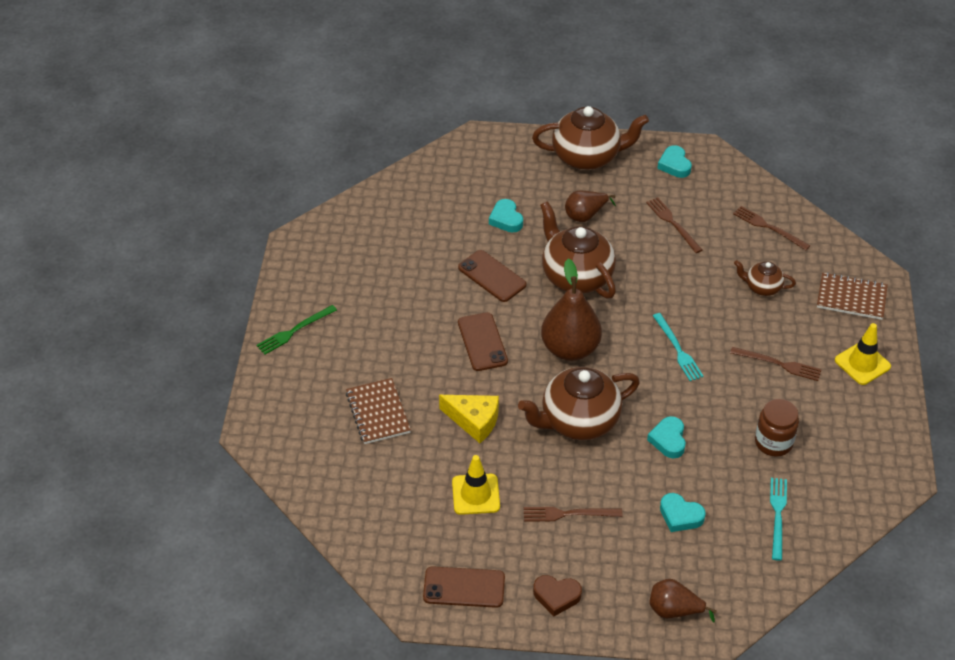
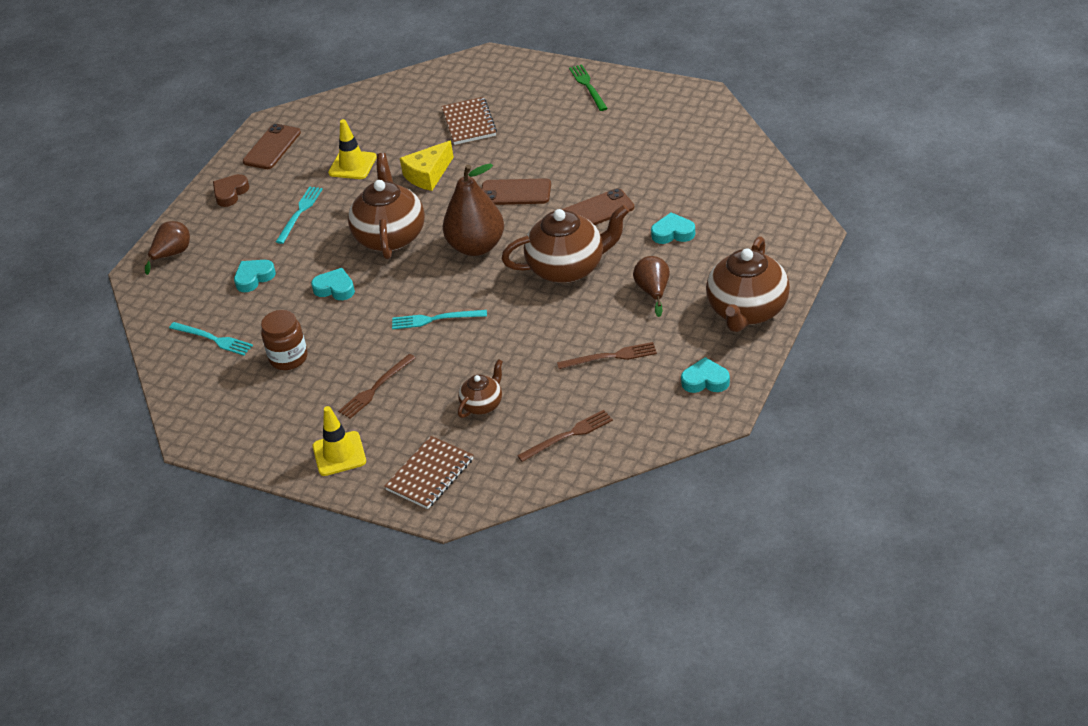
camera: 115 degrees right, 5 degrees down
brown notebook [346,378,411,444] -> brown notebook turned 75 degrees clockwise [441,97,497,145]
brown fork [524,507,623,522] -> turquoise fork [276,187,323,244]

